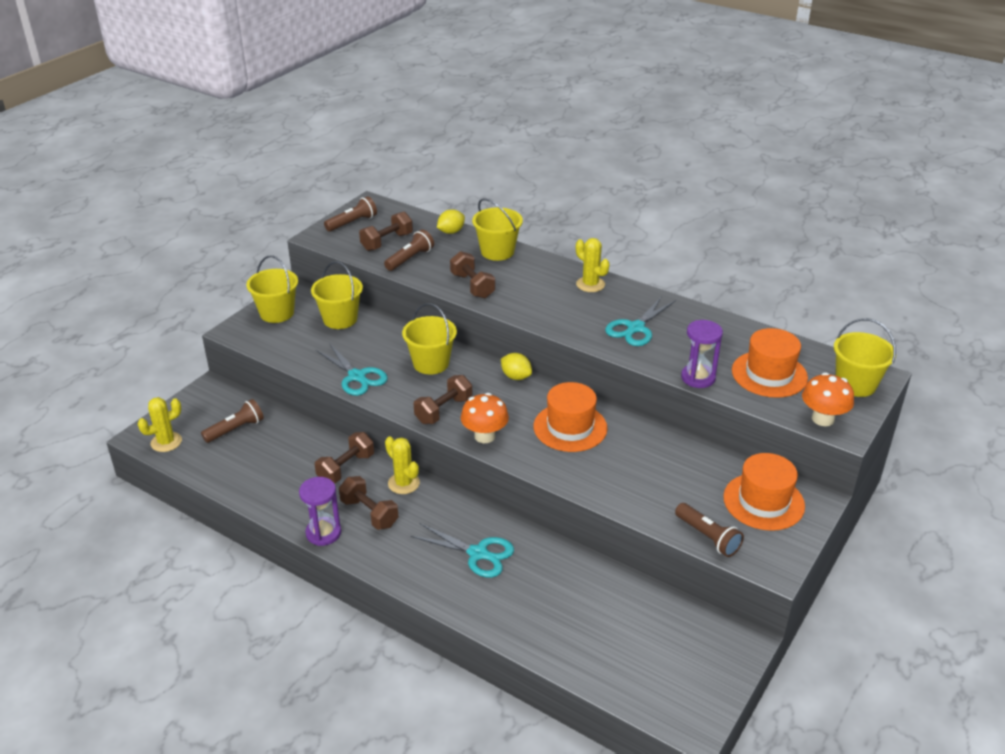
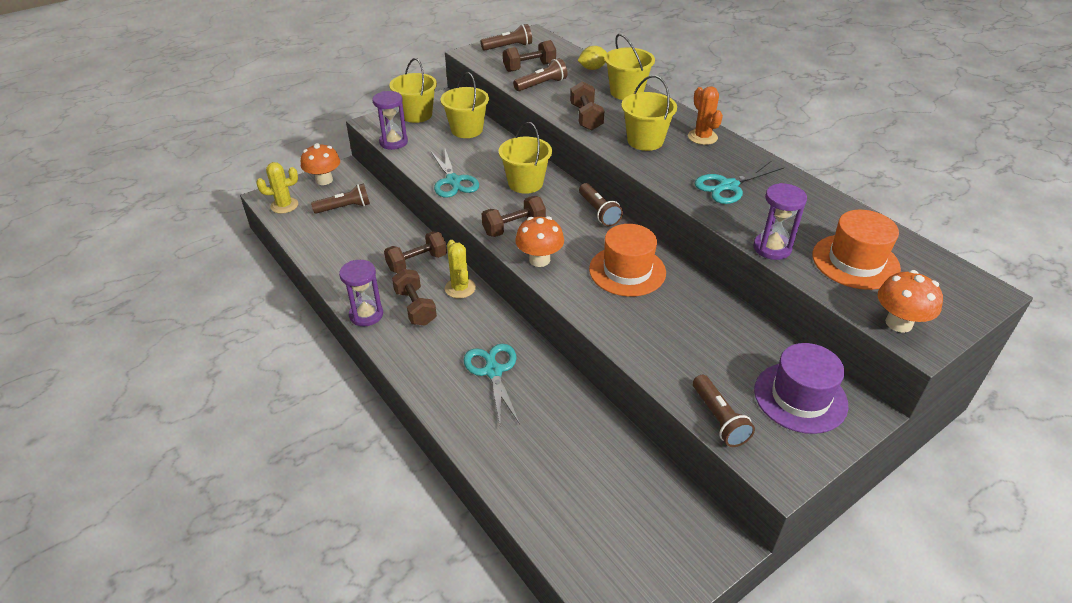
camera: 20 degrees right, 5 degrees up
turquoise scissors [411,523,514,578] -> turquoise scissors turned 150 degrees counterclockwise [464,344,520,424]
yellow lemon [501,353,532,380] -> brown flashlight [579,183,623,227]
yellow cactus [576,238,610,292] -> orange cactus [688,86,723,145]
orange hat [723,453,805,531] -> purple hat [754,343,848,434]
yellow bucket [834,318,896,397] -> yellow bucket moved to [621,75,677,151]
none -> orange mushroom [301,143,340,185]
none -> purple hourglass [373,91,408,150]

